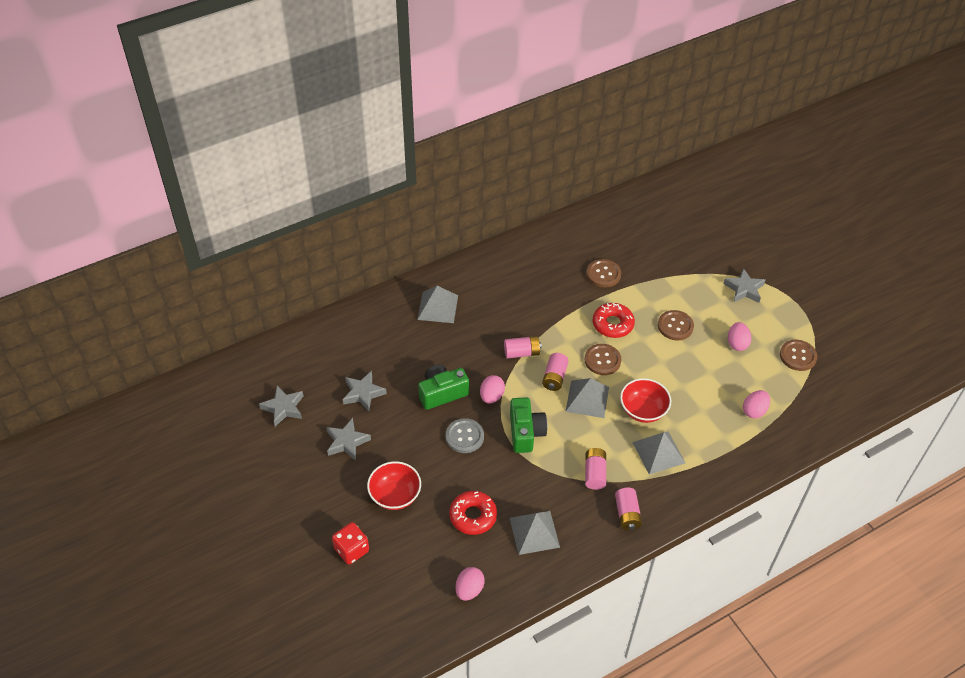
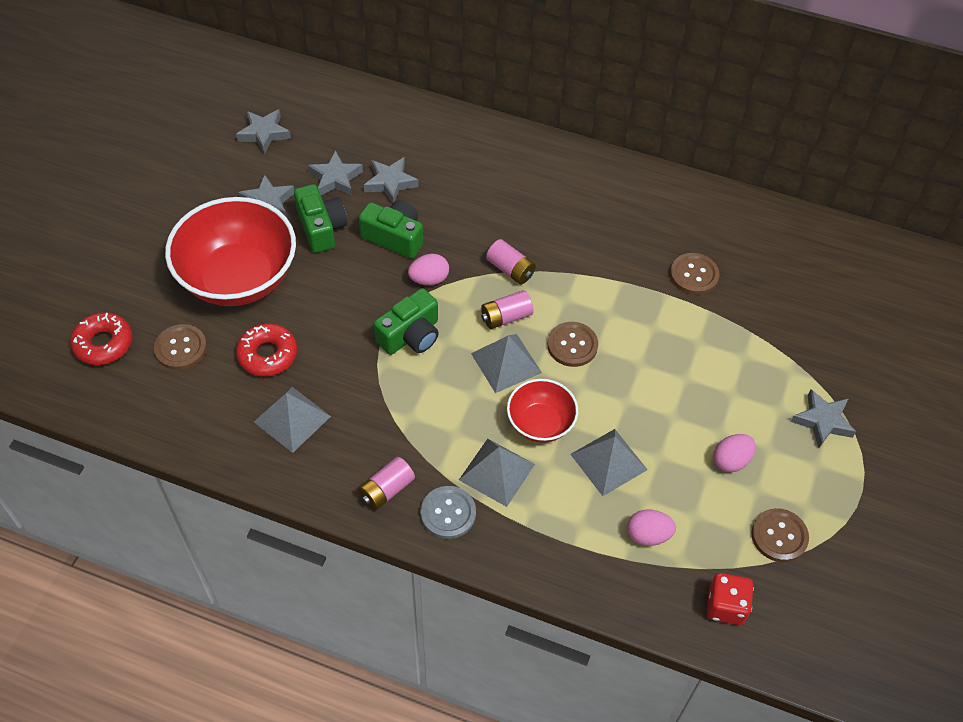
camera: 50 degrees right, 5 degrees up
red dice [332,522,369,565] -> red dice moved to [707,573,754,625]
red bowl [367,461,421,510] -> red bowl [165,197,296,306], size x1.92
grey pyramid [417,286,458,323] -> grey pyramid moved to [570,429,647,496]
grey button [446,418,484,453] -> grey button moved to [420,486,476,539]
pink egg [455,567,485,601] -> none
pink battery [585,448,606,490] -> none
red donut [593,303,635,338] -> red donut moved to [70,312,133,365]
brown button [658,310,694,340] -> brown button moved to [154,324,207,370]
none -> green camera [294,184,347,253]
none -> grey star [364,157,419,203]

